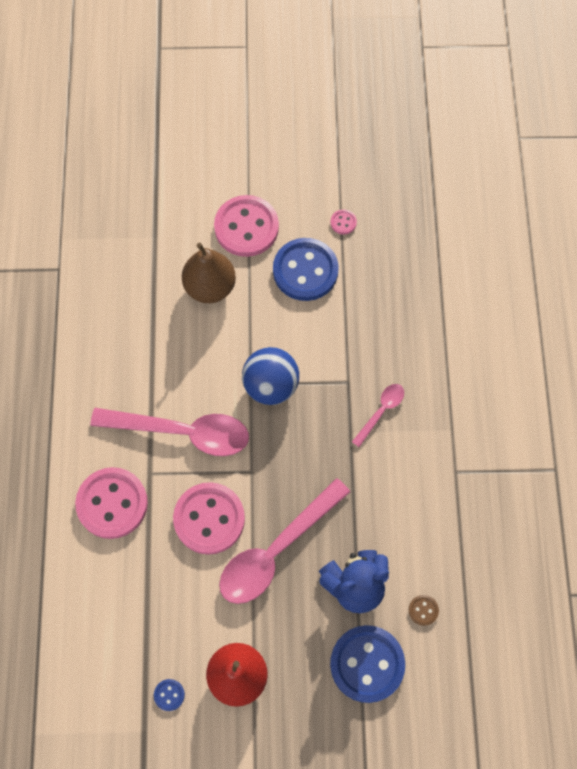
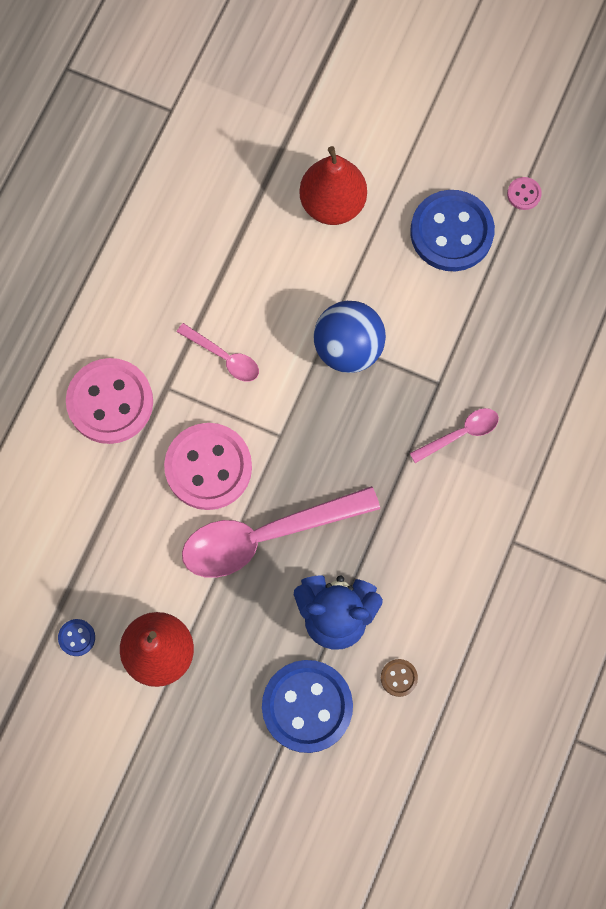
camera: 25 degrees right, 5 degrees up
pink spoon [90,408,249,456] -> pink spoon [177,323,259,382], size x0.48
brown pear [182,243,236,303] -> red pear [299,146,367,225]
pink button [214,195,279,257] -> none

